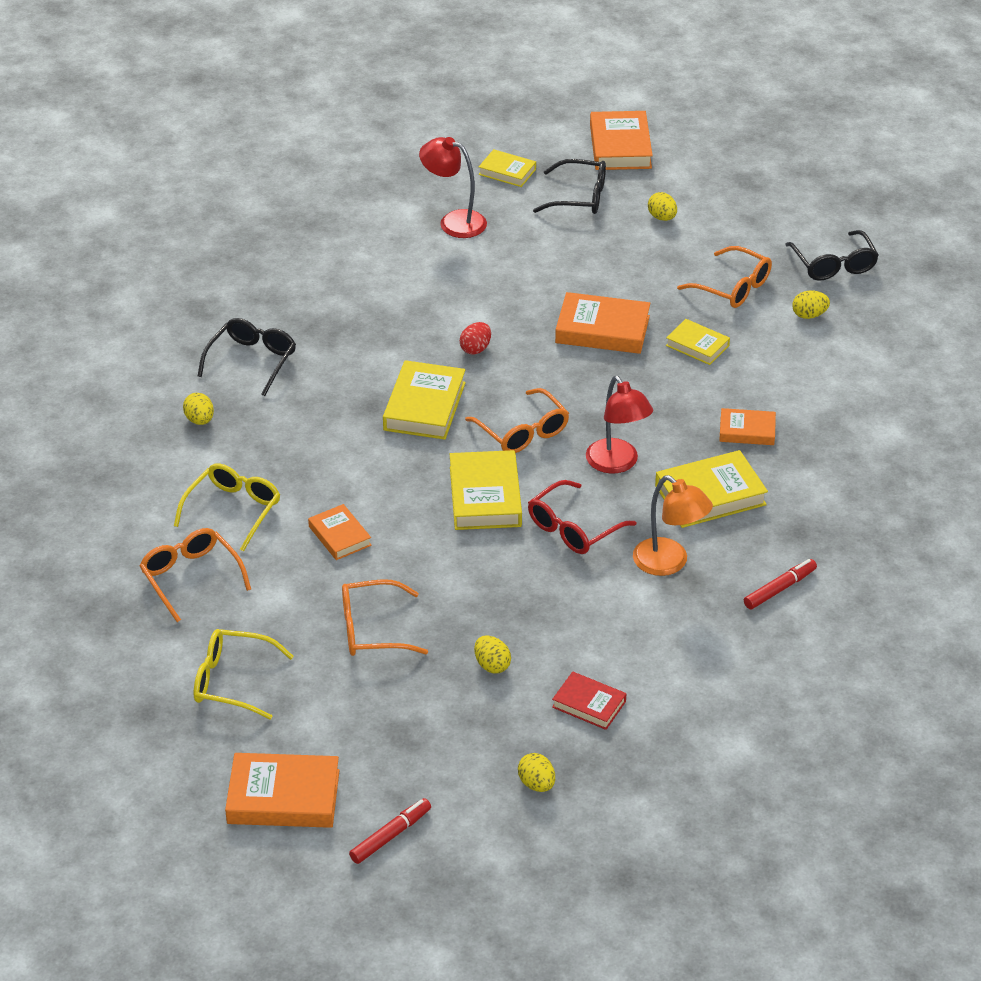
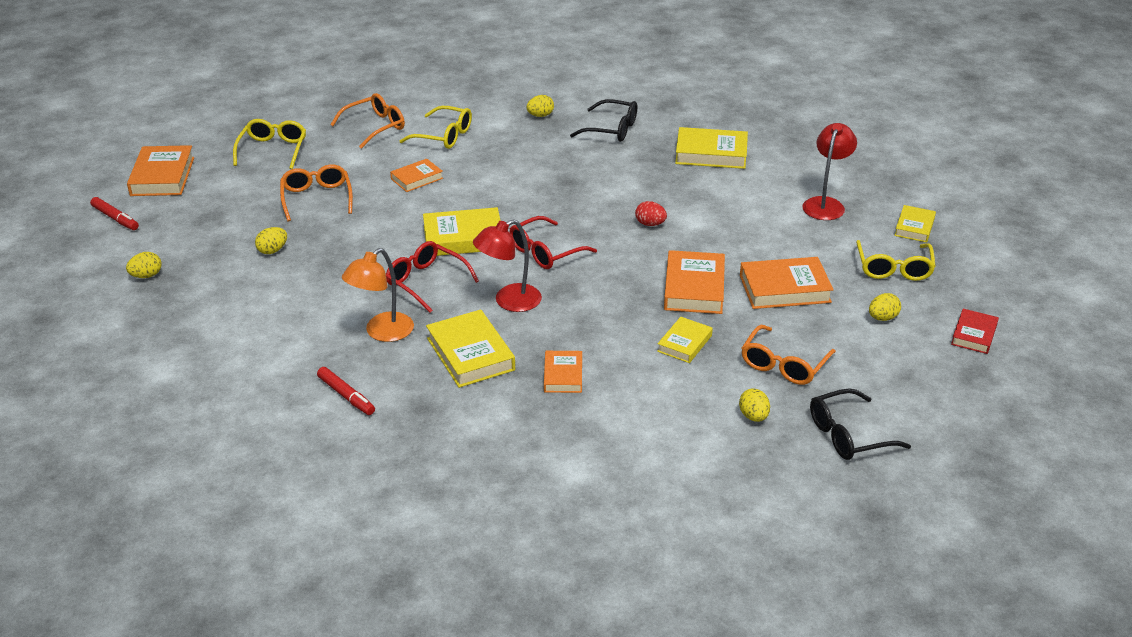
camera: 85 degrees right, 5 degrees down
yellow book [383,360,466,440] -> yellow book moved to [675,127,748,169]
orange glasses [465,388,569,453] -> red glasses [510,216,597,269]
black glasses [533,159,606,214] -> yellow glasses [856,240,936,281]
red book [552,671,626,730] -> red book moved to [951,309,999,354]
orange book [590,111,653,170] -> orange book moved to [740,257,834,309]

